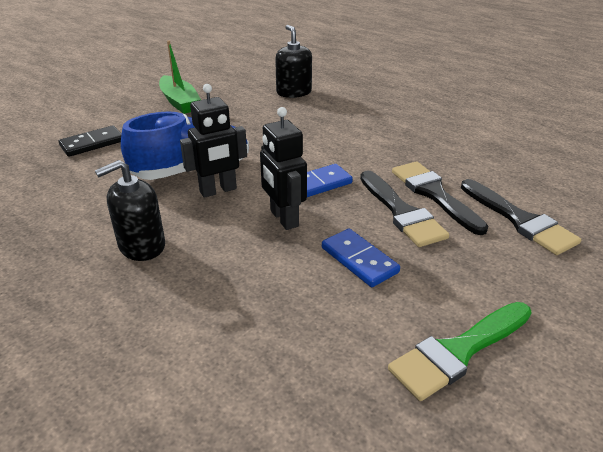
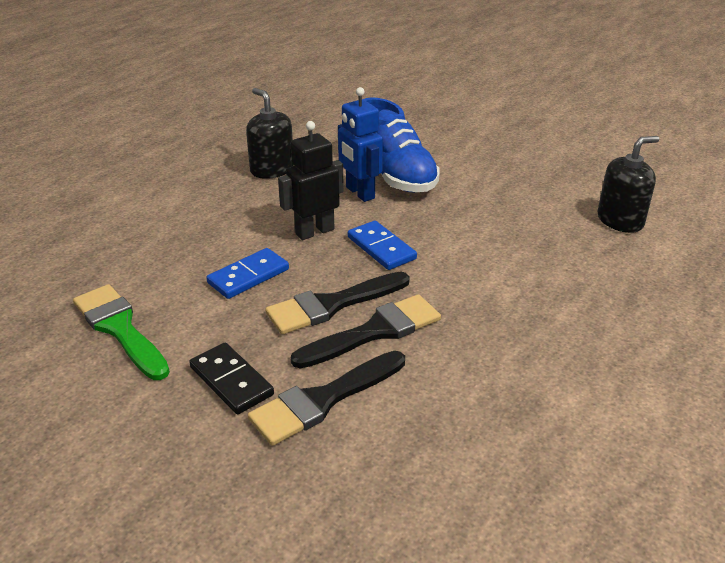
camera: 85 degrees right, 0 degrees up
black domino [59,125,122,157] -> black domino moved to [190,343,274,414]
green boat [159,40,201,114] -> none
black robot [180,84,247,198] -> blue robot [338,87,383,202]

